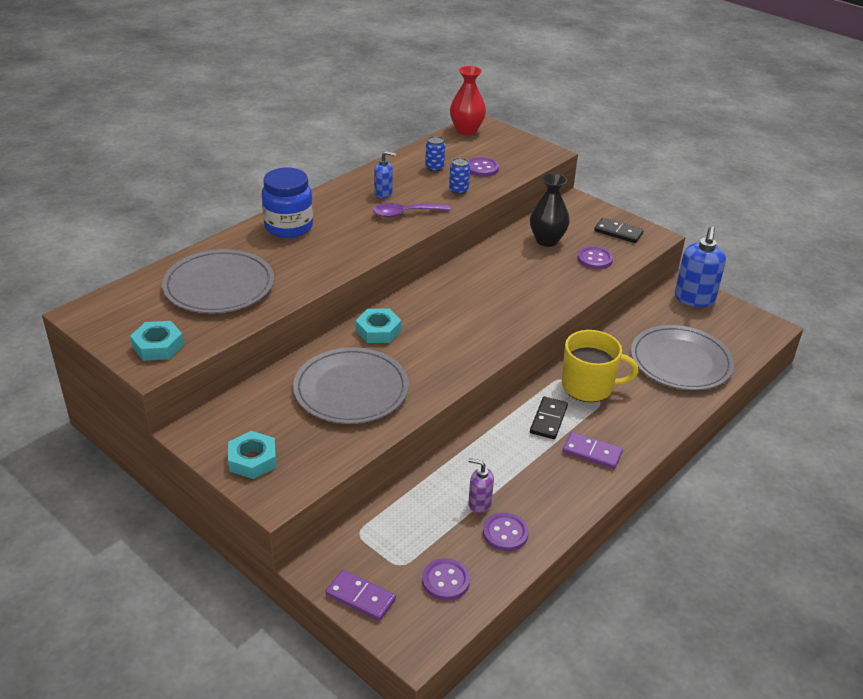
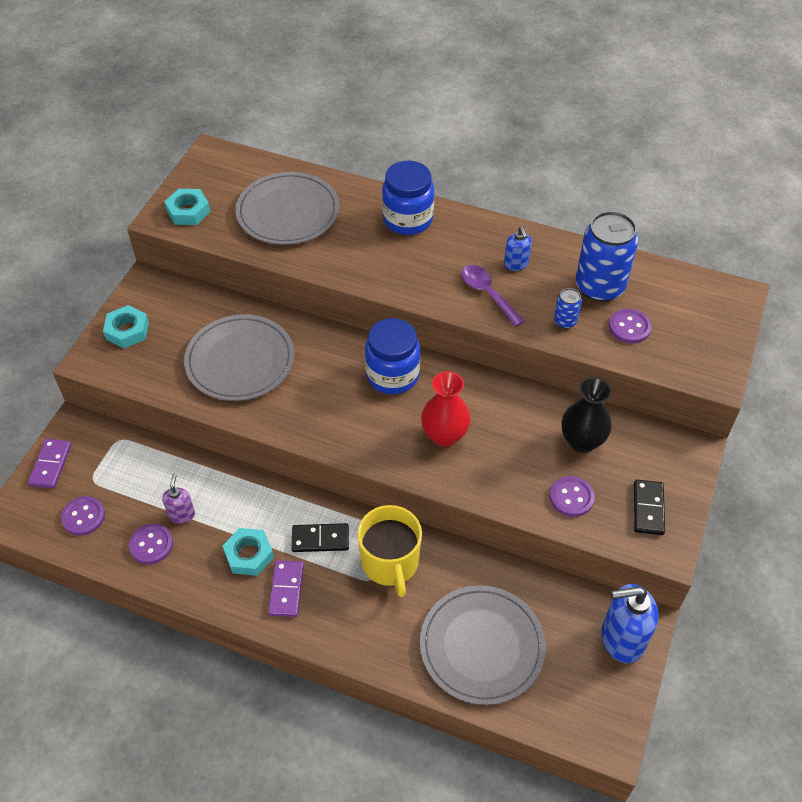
camera: 70 degrees right, 15 degrees up
turquoise nut [356,309,401,343] -> turquoise nut moved to [223,528,274,576]
blue can [425,136,445,172] -> blue can [576,211,638,302], size x2.21
red vase [450,66,486,135] -> red vase moved to [421,371,471,447]
none -> blue jar [365,318,420,394]

